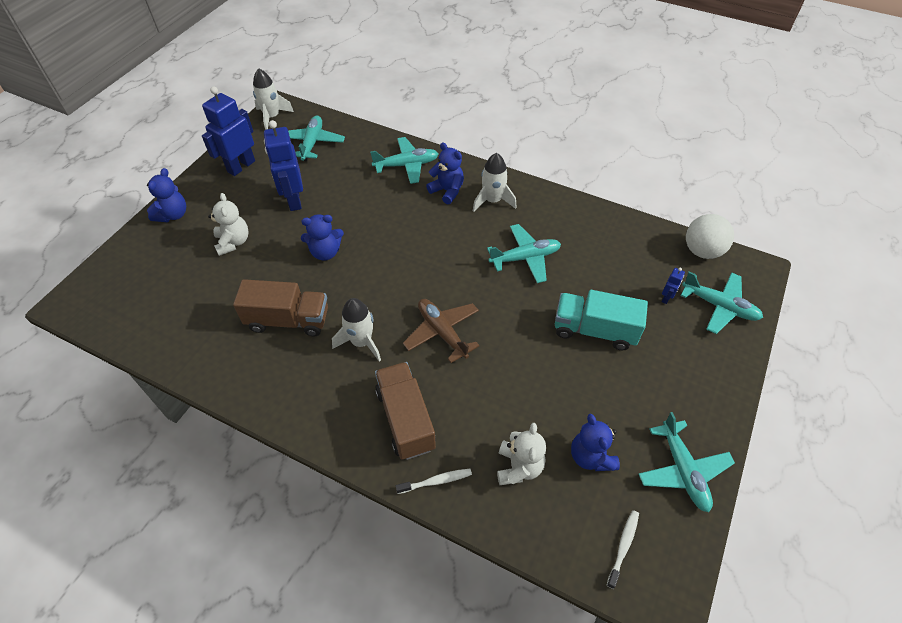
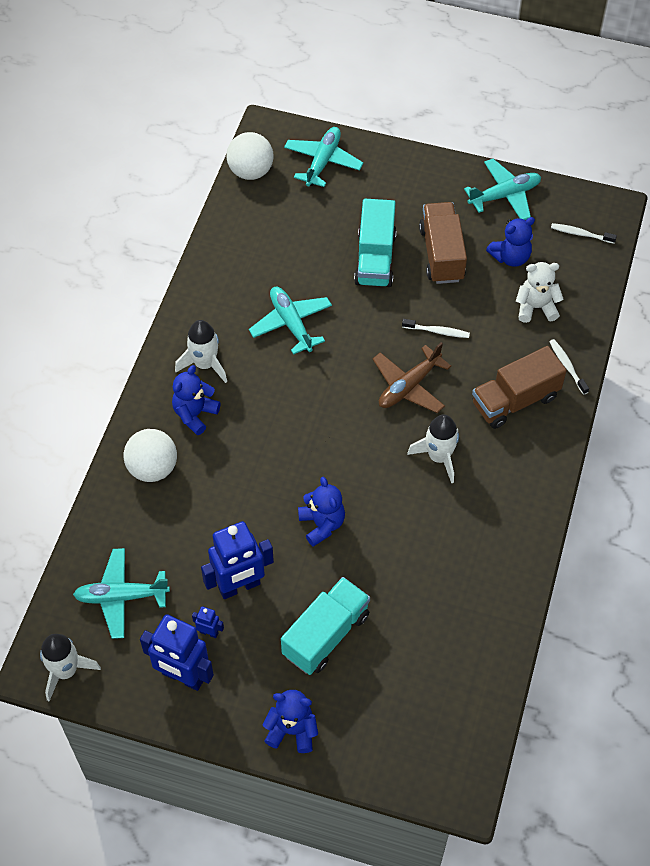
camera: 100 degrees left, 5 degrees up
white teddy bear [208,193,249,256] -> turquoise truck [281,577,370,675]
brown truck [233,279,328,336] -> brown truck moved to [419,202,467,284]
turquoise plane [370,137,438,184] -> white ball [123,429,177,482]
blue robot [662,268,685,304] -> blue robot moved to [192,606,224,638]
none -> white toothbrush [402,319,470,338]

